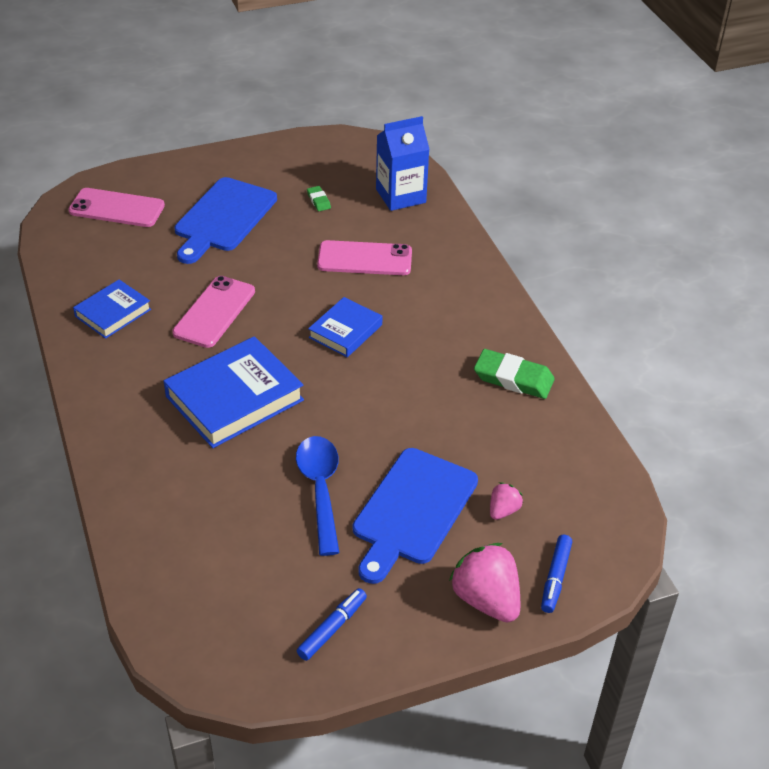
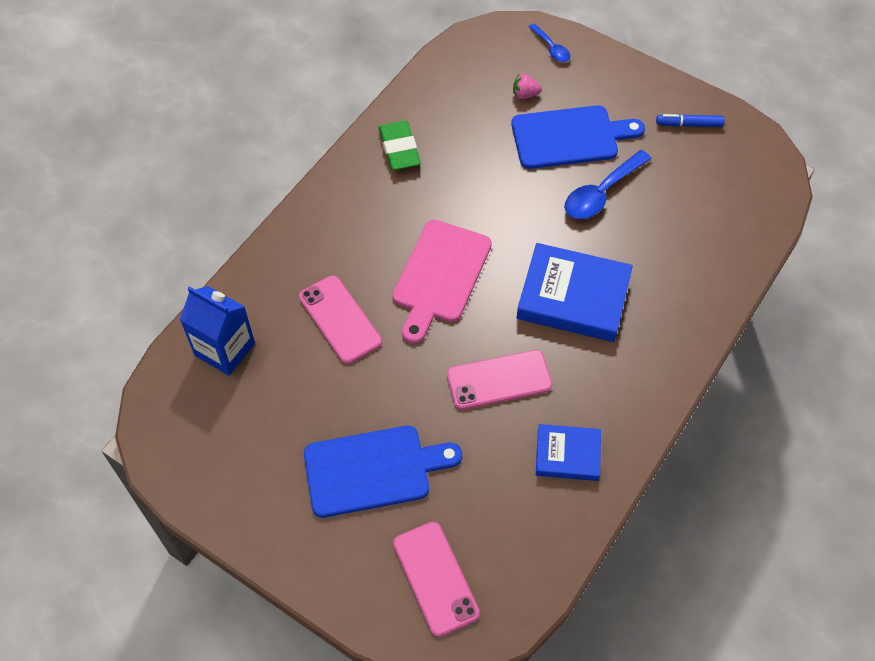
camera: 125 degrees left, 15 degrees up
green eraser [307,186,331,211] -> none
blue book [308,297,382,357] -> pink cutting board [392,220,492,344]
pink strawberry [449,543,520,623] -> none
blue marker [541,535,572,613] -> blue spoon [529,23,570,62]

